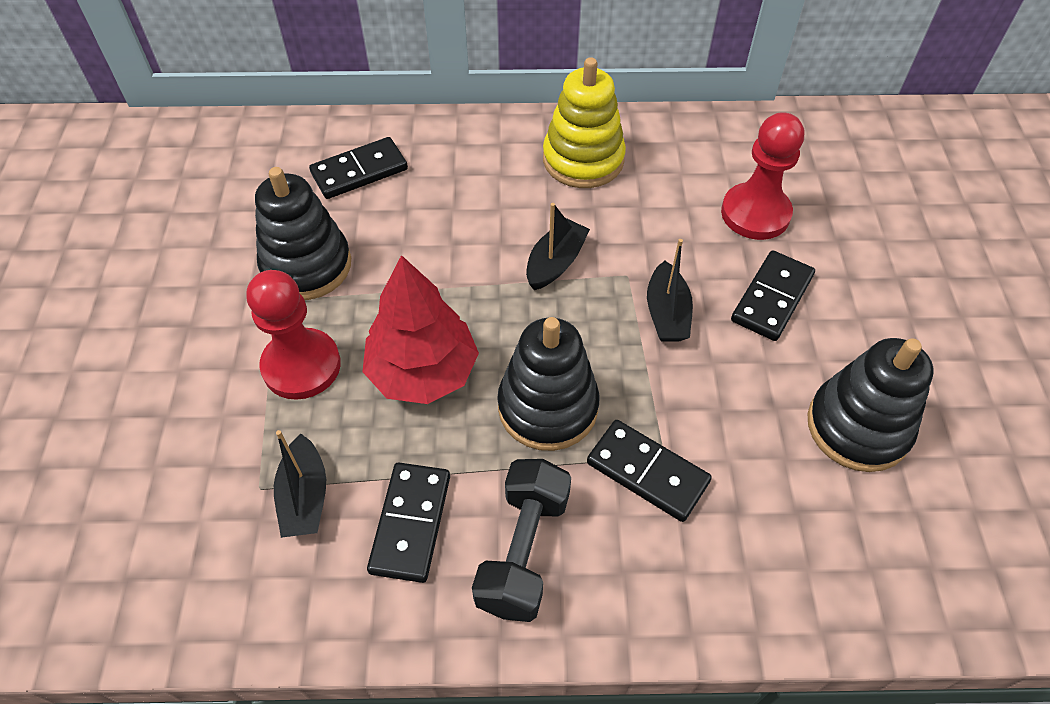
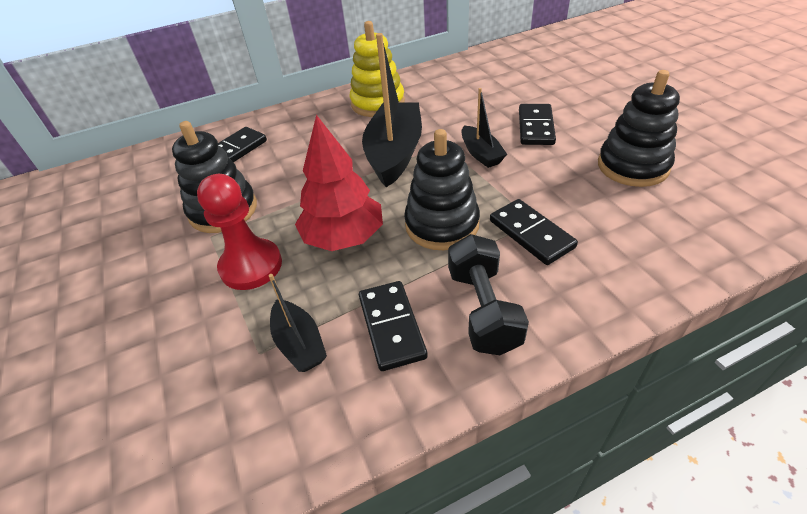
camera: 20 degrees left, 10 degrees down
black boat [526,203,590,290] -> black boat [362,33,422,187], size x1.89
black domino [587,420,712,522] -> black domino turned 45 degrees clockwise [490,199,578,265]
red pawn [721,112,804,240] -> none

